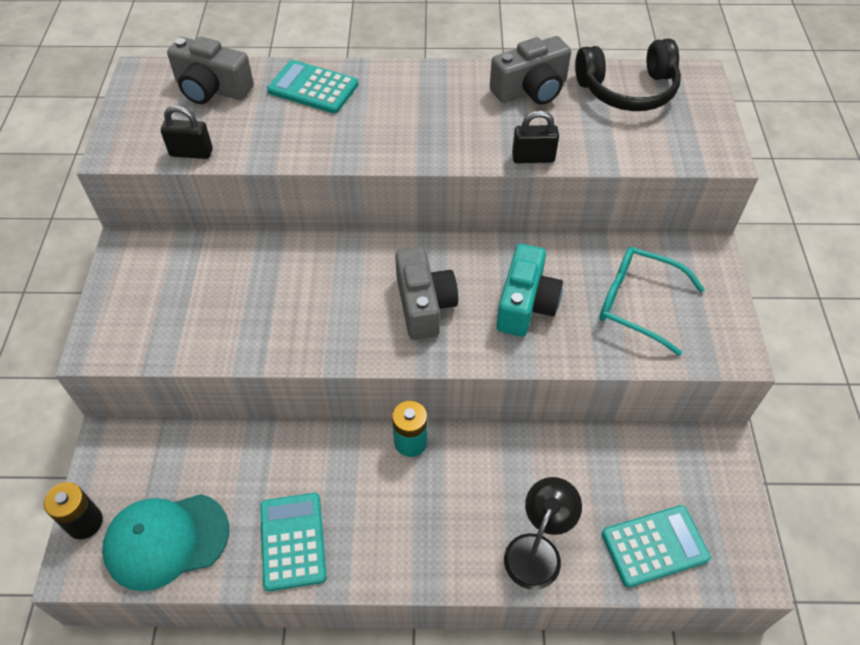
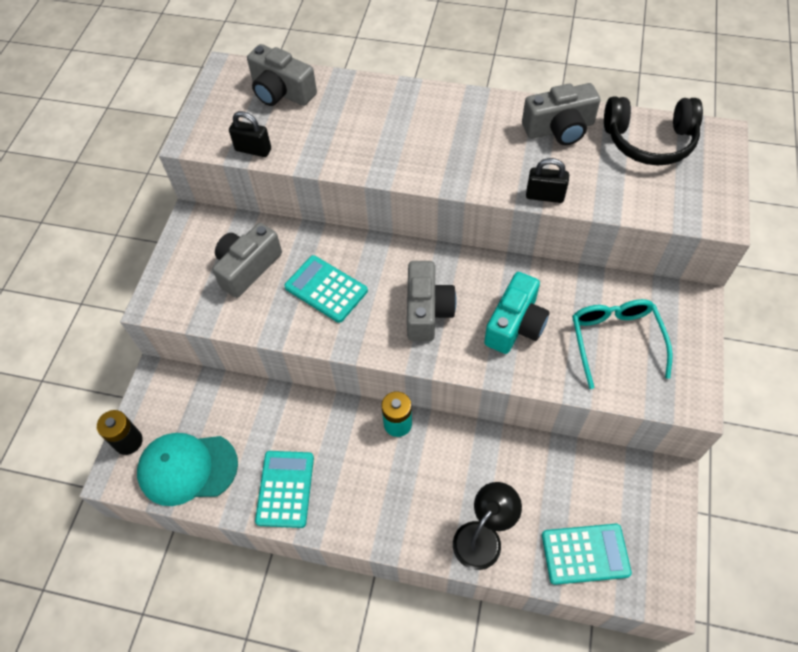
camera: 15 degrees right, 5 degrees up
turquoise calculator [267,60,359,113] -> turquoise calculator moved to [284,255,368,323]
turquoise glasses [599,247,705,356] -> turquoise glasses turned 45 degrees clockwise [572,299,673,389]
none -> grey camera [212,223,282,298]

